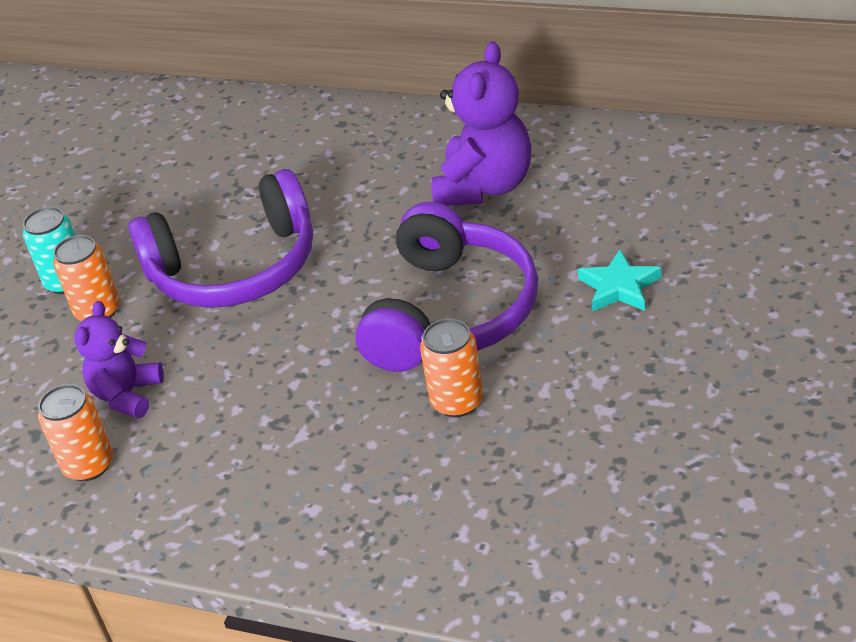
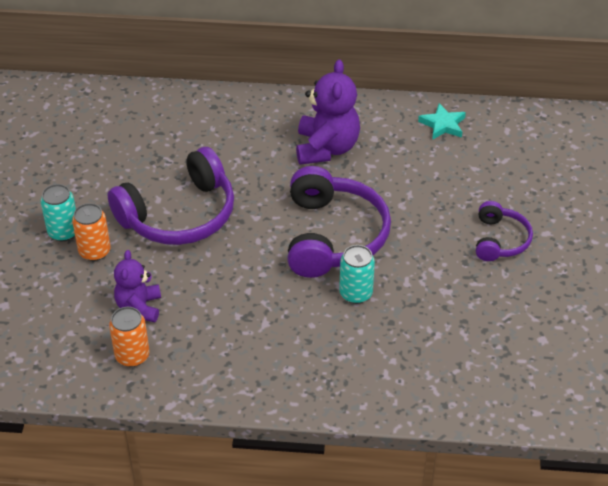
camera: 20 degrees left, 5 degrees up
orange can [420,319,483,417] -> turquoise can [339,245,375,304]
turquoise star [578,249,662,312] -> turquoise star moved to [418,103,466,140]
none -> purple headphones [476,201,533,261]

